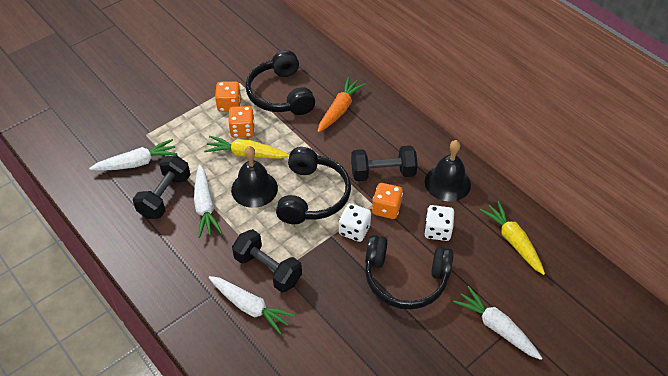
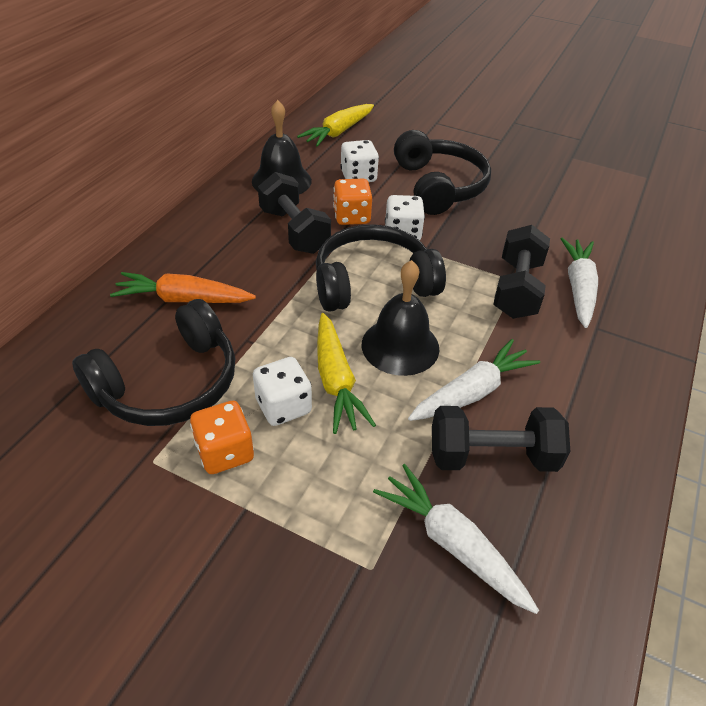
camera: 115 degrees left, 5 degrees down
orange dice [228,106,255,138] -> white dice [253,357,312,426]
white carrot [453,286,542,360] -> none

